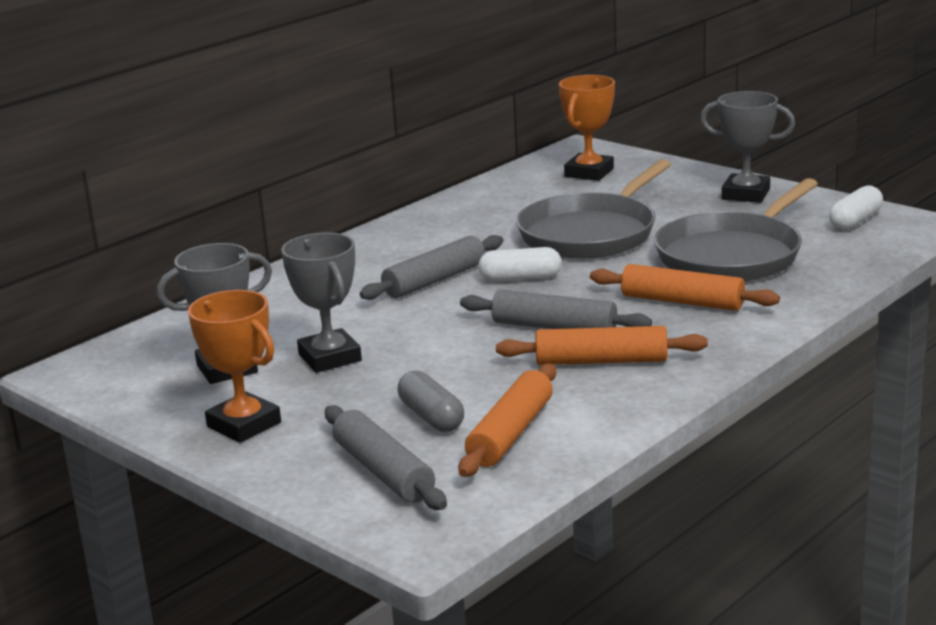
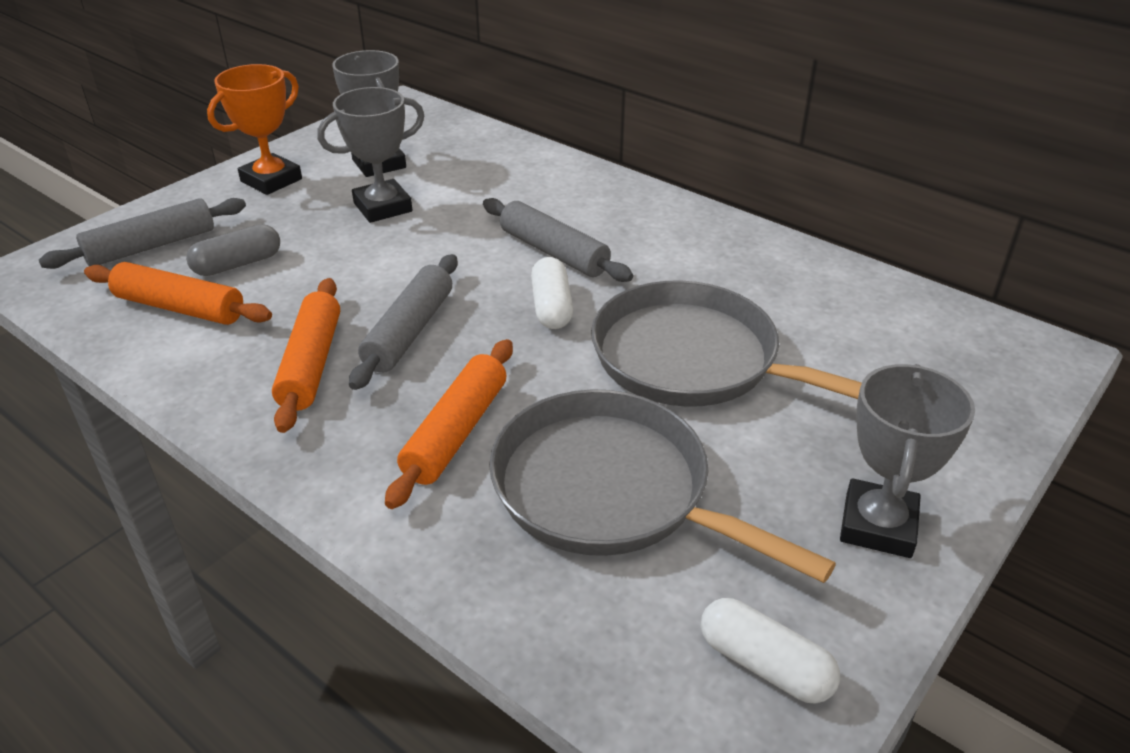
camera: 85 degrees right, 15 degrees up
orange trophy [559,75,615,181] -> none

